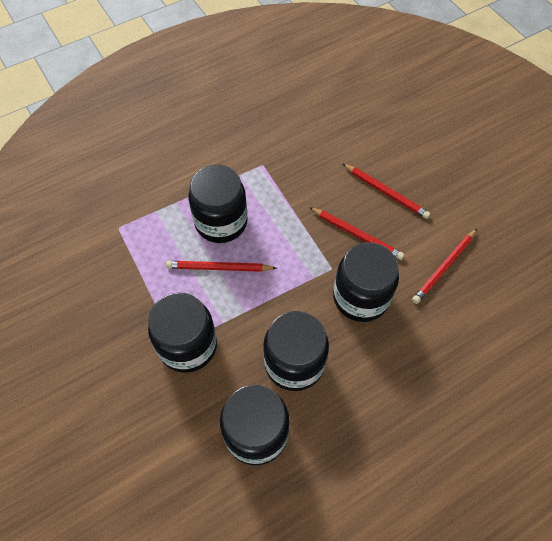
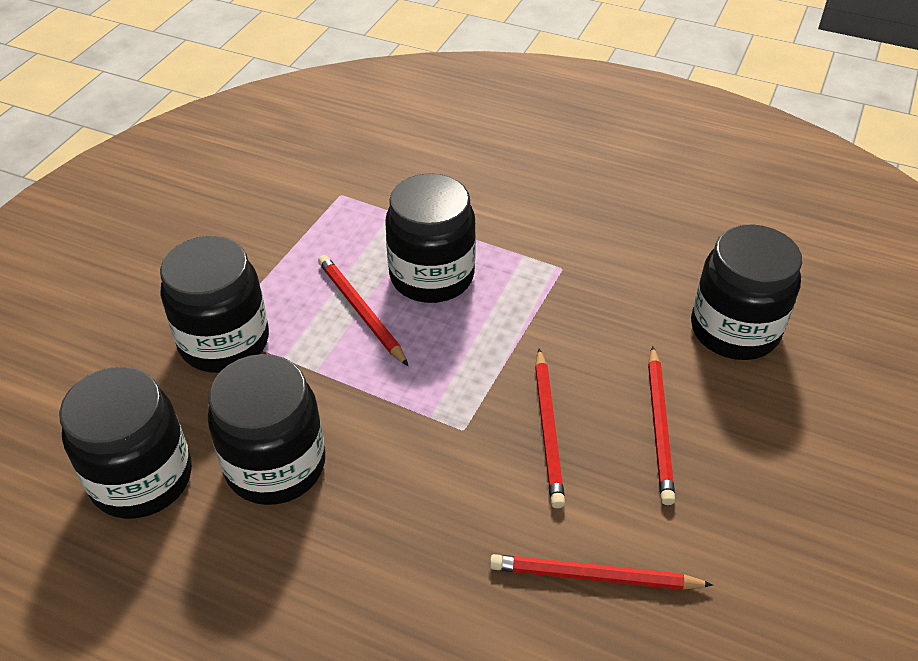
camera: 55 degrees right, 15 degrees down
black jar [333,242,399,322] -> black jar moved to [691,224,802,360]

